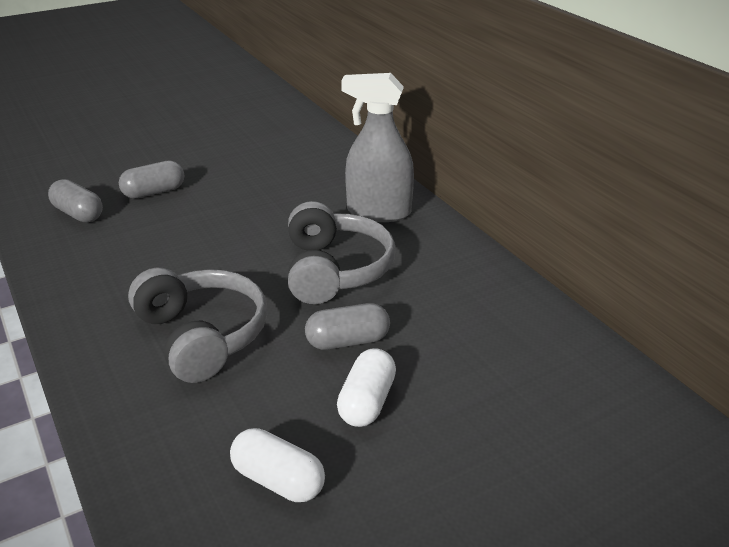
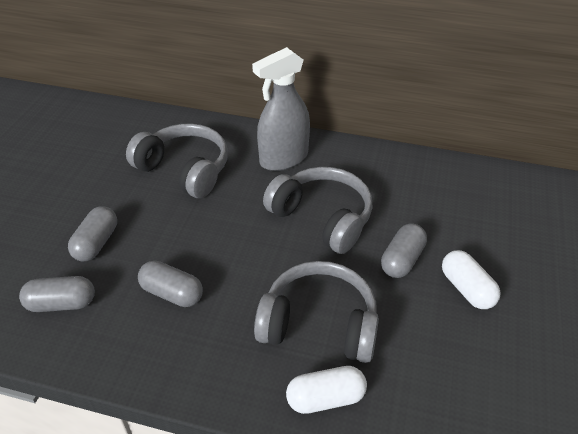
camera: 45 degrees left, 10 degrees up
white capsule [230,428,325,502] -> white capsule moved to [286,366,367,414]
none -> grey headphones [126,123,228,198]
none -> grey capsule [138,261,203,307]

